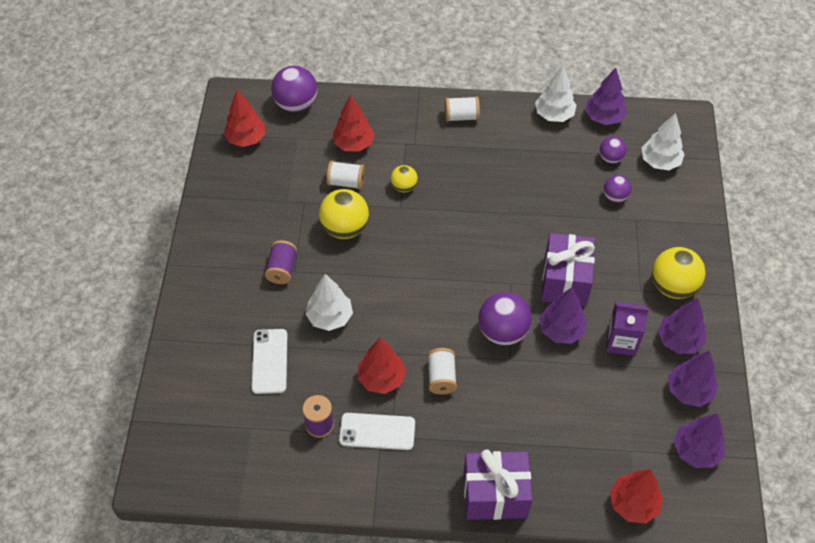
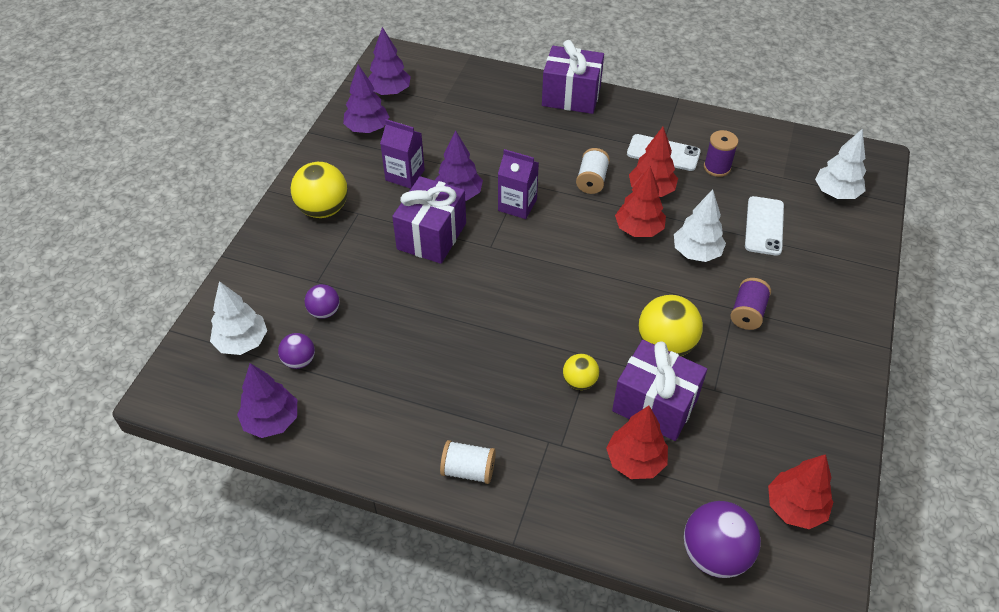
camera: 165 degrees left, 5 degrees down
white spool [327,161,365,189] -> purple gift [612,340,707,441]
purple ball [478,292,532,345] -> purple carton [498,149,539,219]
white tree [535,65,577,122] -> white tree moved to [815,128,866,199]
red tree [610,469,663,523] -> red tree moved to [615,166,666,237]
purple tree [658,298,706,354] -> none

